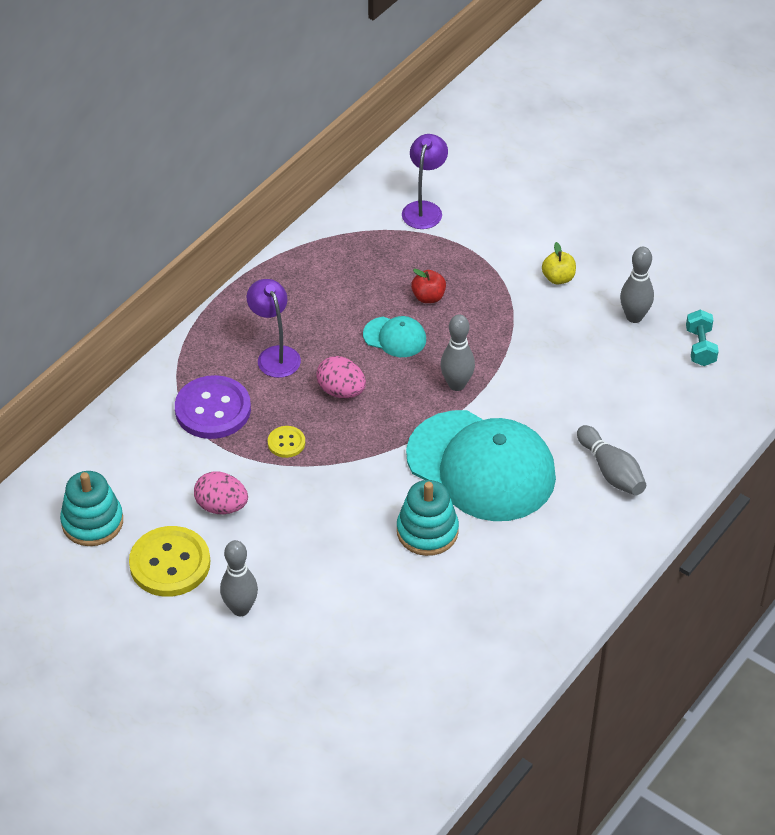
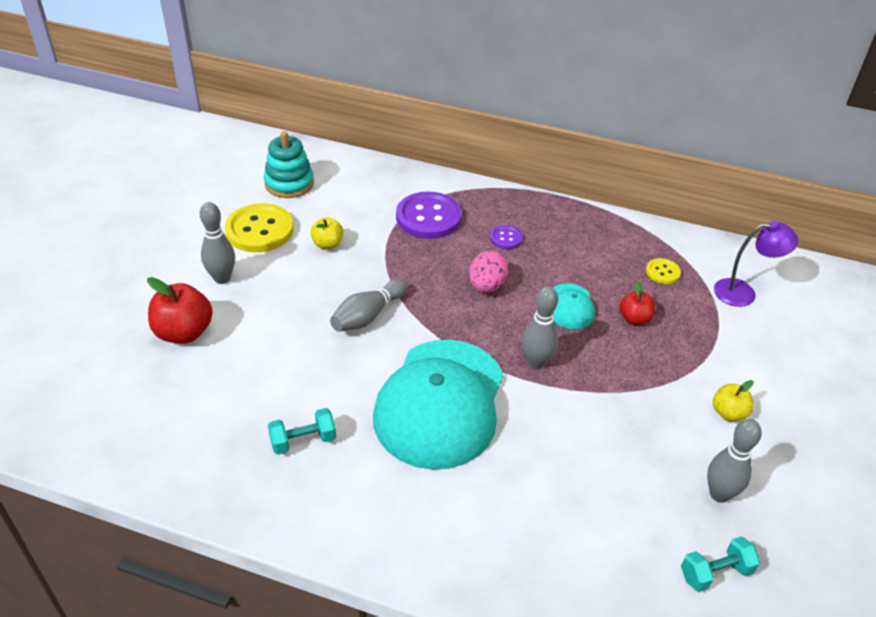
camera: 70 degrees right, 5 degrees down
pink egg [194,471,248,514] -> yellow apple [310,217,344,249]
purple lamp [247,279,301,378] -> purple button [490,225,523,249]
yellow button [268,426,305,458] -> yellow button moved to [646,258,681,284]
turquoise stacking toy [397,480,459,556] -> none
grey bowling pin [577,425,646,496] -> grey bowling pin moved to [330,279,407,332]
none -> red apple [147,277,213,344]
none -> turquoise dumbbell [268,408,336,455]

